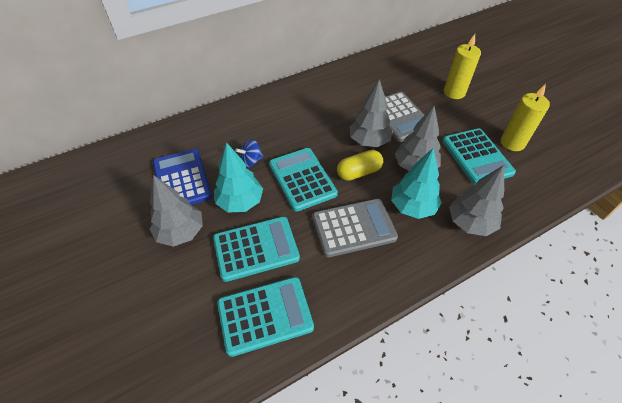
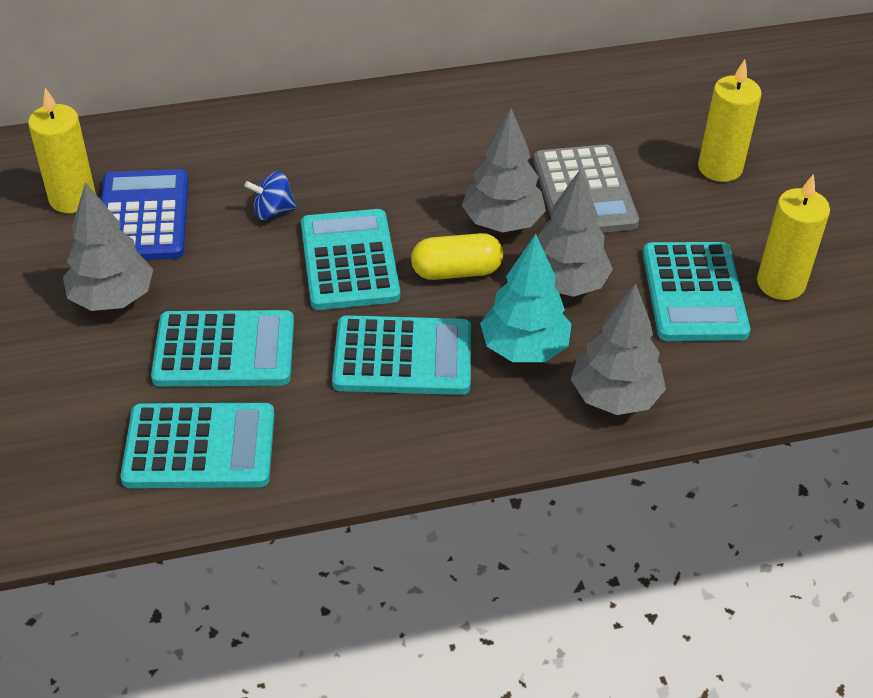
camera: 15 degrees right, 5 degrees down
turquoise tree [214,142,263,213] -> none
grey calculator [312,199,398,257] -> turquoise calculator [332,315,471,395]
none -> yellow candle [28,88,96,213]

